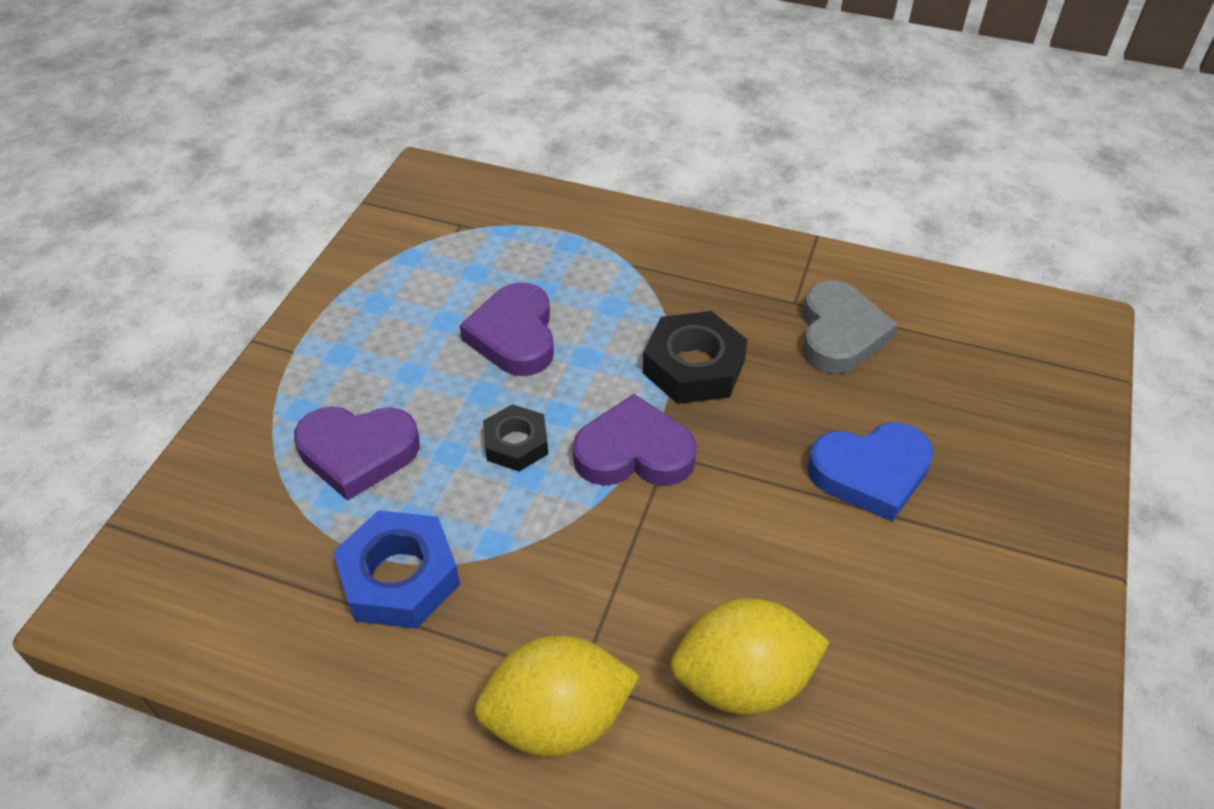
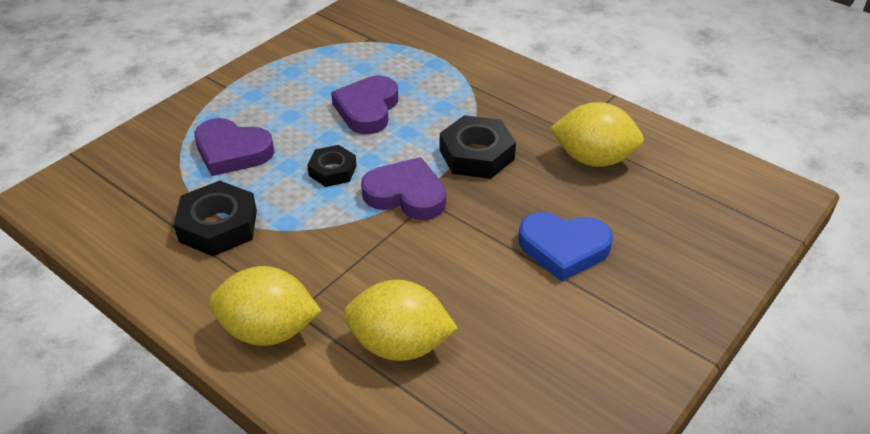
camera: 20 degrees right, 5 degrees down
blue nut [333,510,460,629] -> black nut [174,181,257,256]
grey heart [802,281,898,374] -> yellow lemon [550,102,644,167]

